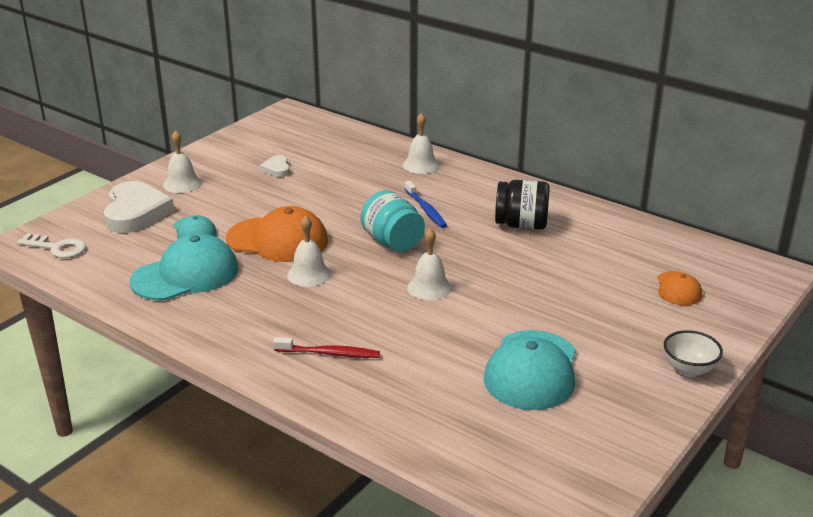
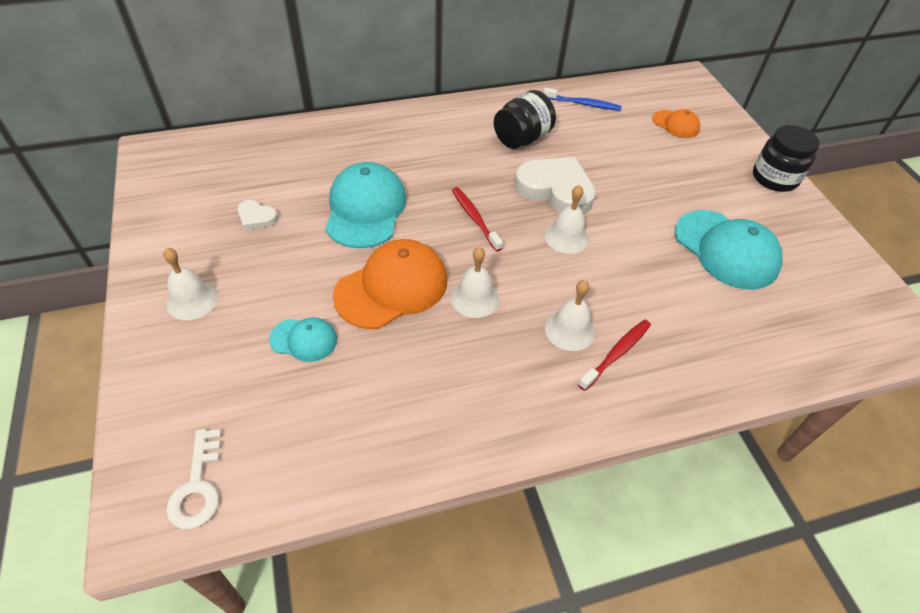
camera: 55 degrees left, 20 degrees up
white key [17,233,86,258] -> white key turned 120 degrees clockwise [166,429,222,529]
white heart [104,181,174,233] -> white heart moved to [515,157,596,214]
turquoise cap [130,233,238,301] -> turquoise cap moved to [325,162,406,248]
turquoise jar [360,190,425,252] -> red toothbrush [452,187,503,252]
white bell [403,113,439,174] -> white bell moved to [545,280,595,351]
blue toothbrush [405,181,447,228] -> blue toothbrush moved to [543,88,622,111]
white bowl [664,330,723,377] -> black jar [753,125,820,192]

